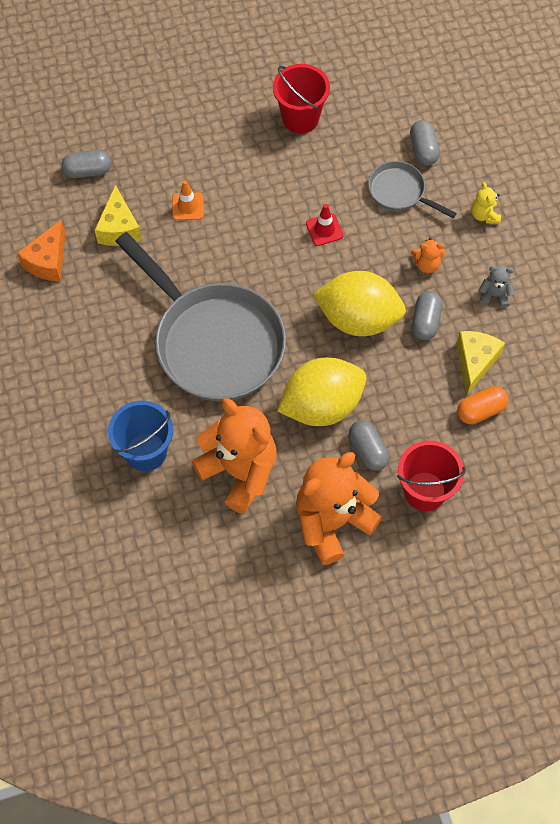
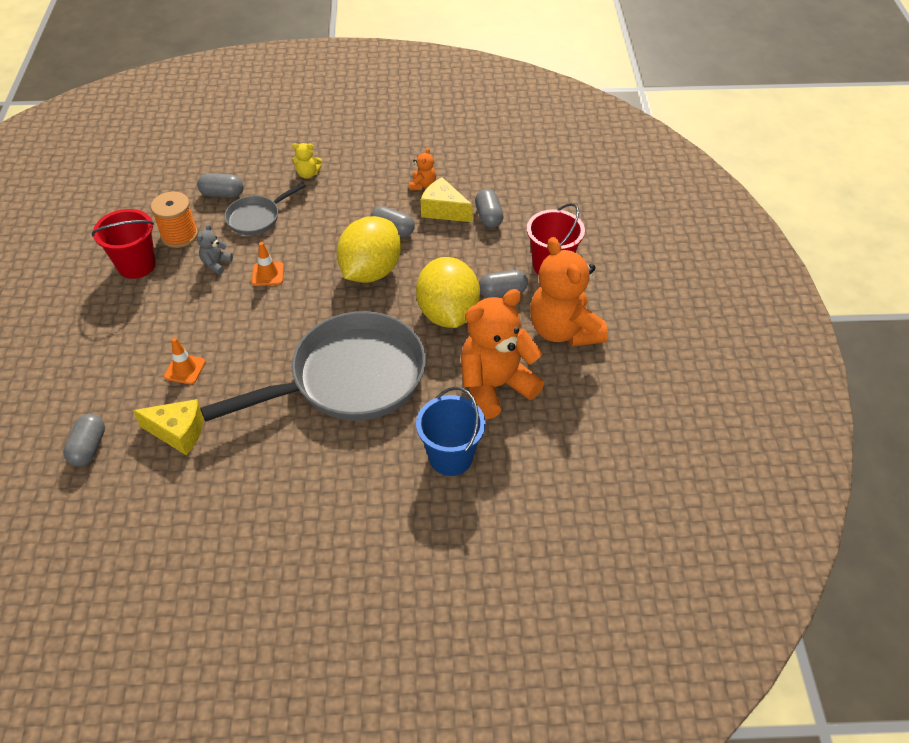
camera: 75 degrees left, 15 degrees down
orange cheese [17,220,65,282] -> none
red traffic cone [306,204,343,246] -> orange traffic cone [252,242,284,286]
orange teddy bear [411,238,446,273] -> orange teddy bear moved to [409,148,436,190]
orange capsule [457,386,508,424] -> grey capsule [475,189,504,228]
grey teddy bear [479,265,514,308] -> grey teddy bear moved to [197,224,233,275]
none -> orange spool [151,192,198,248]

